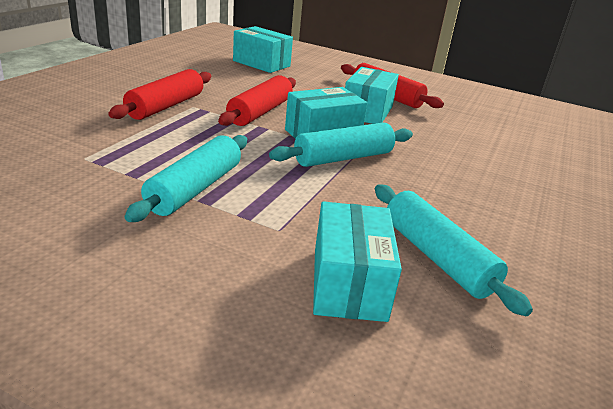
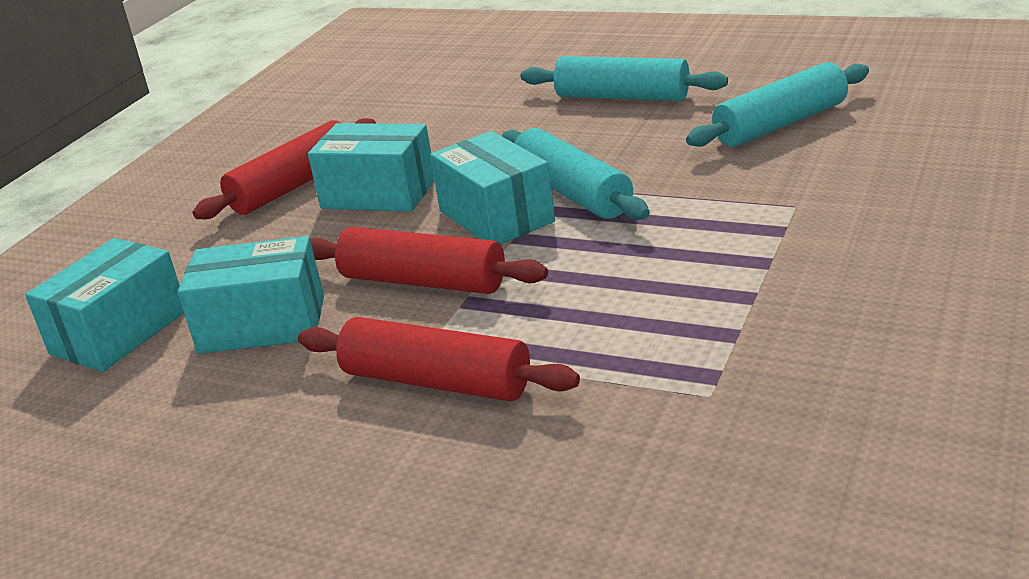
camera: 85 degrees left, 0 degrees up
turquoise rolling pin [124,135,247,222] -> turquoise rolling pin moved to [520,56,728,101]
turquoise box [313,201,402,322] -> turquoise box moved to [178,236,324,354]

